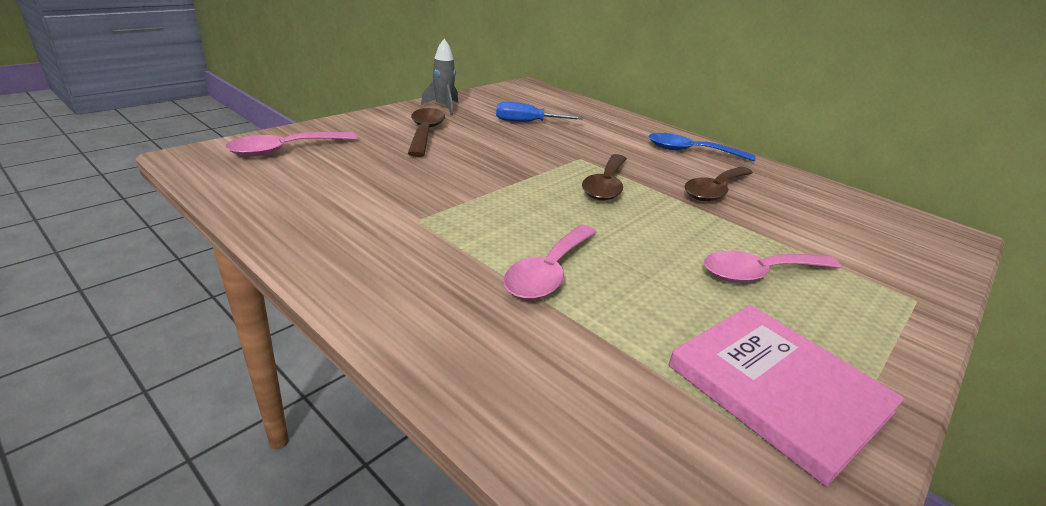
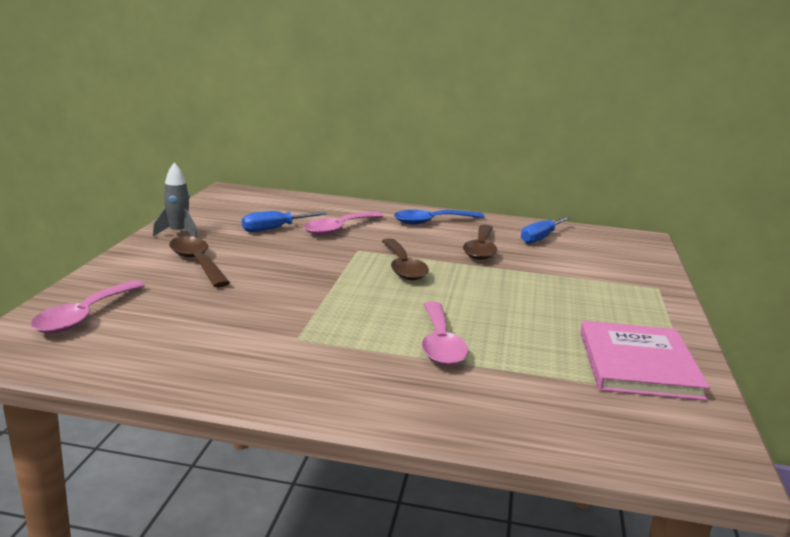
camera: 30 degrees left, 10 degrees down
pink book [669,305,905,487] -> pink book turned 75 degrees clockwise [580,321,710,401]
pink spoon [704,251,841,283] -> pink spoon moved to [304,212,383,235]
none -> blue screwdriver [521,217,570,244]

